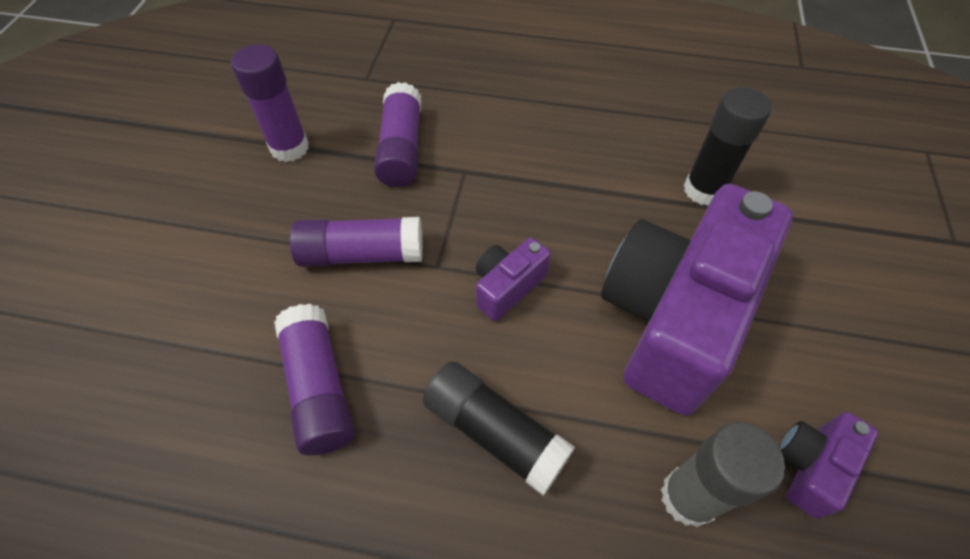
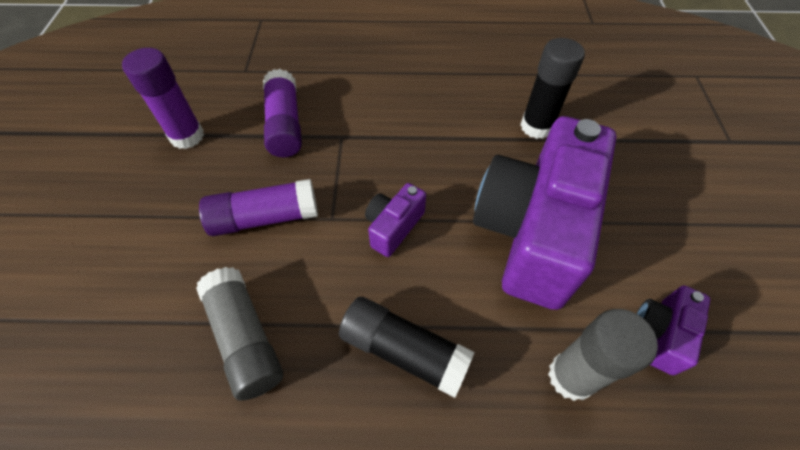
camera: 10 degrees left, 0 degrees up
purple glue stick [274,304,354,455] -> grey glue stick [196,267,283,401]

